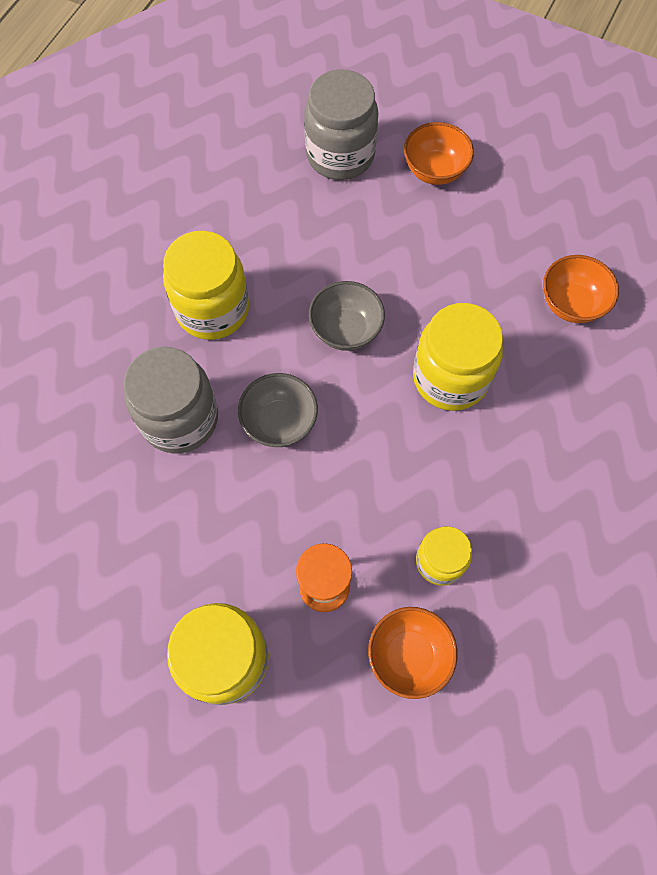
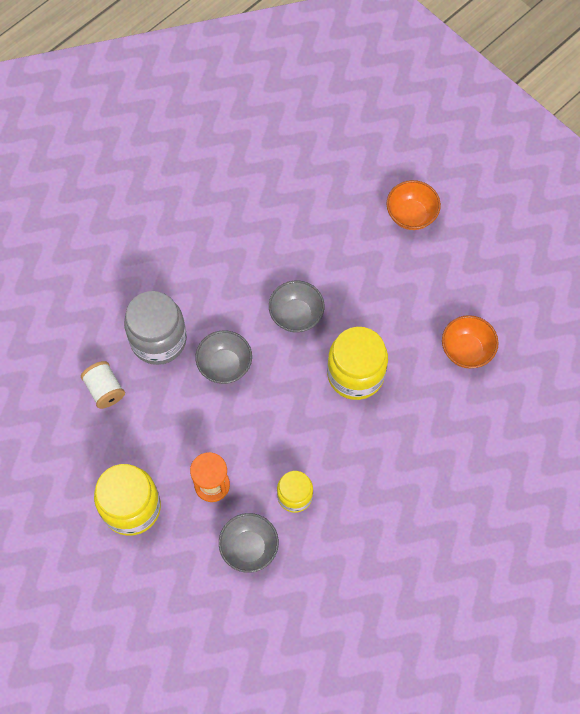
camera: 20 degrees right, 0 degrees up
yellow jar [163,231,249,340] -> none
grey jar [304,69,378,180] -> none
orange bowl [368,607,458,699] -> grey bowl [219,513,279,573]
none -> white spool [81,361,125,409]

